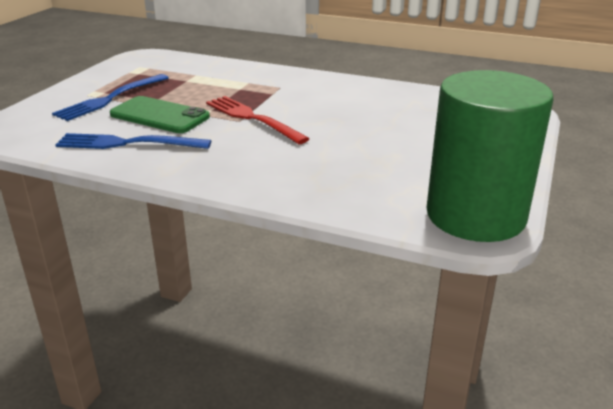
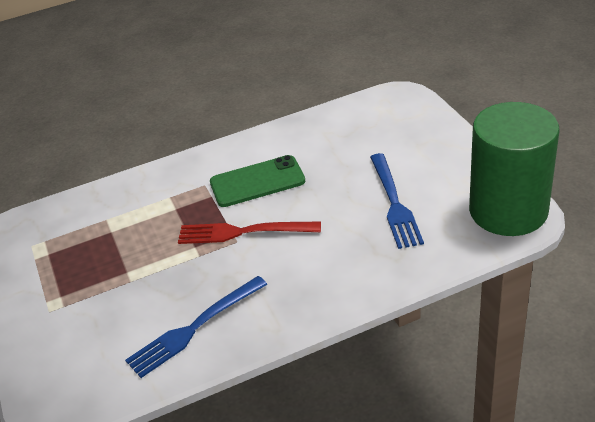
camera: 40 degrees left, 10 degrees up
blue fork [52,74,169,121] -> blue fork moved to [370,153,424,249]
green phone [110,96,210,133] -> green phone moved to [210,155,305,207]

